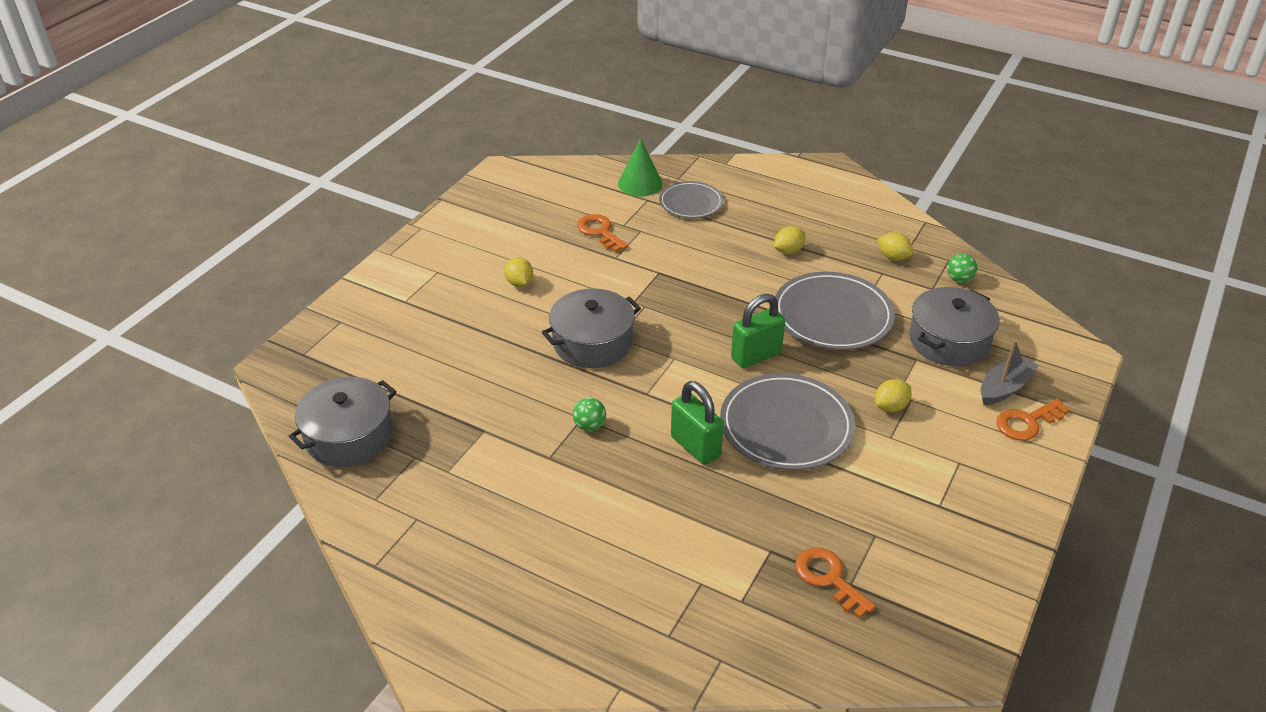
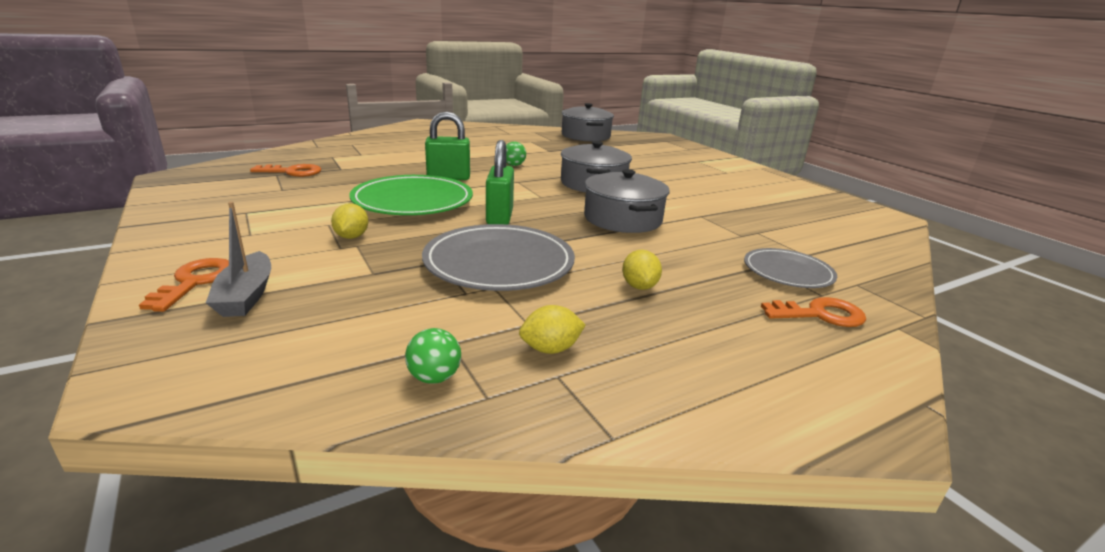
camera: 120 degrees right, 15 degrees down
yellow lemon [504,257,533,287] -> none
orange key [577,214,628,252] -> orange key moved to [761,297,866,327]
green cone [618,138,663,197] -> none
grey plate [720,373,855,470] -> green plate [350,175,473,215]
grey pot [909,287,999,366] -> grey pot moved to [584,169,670,233]

